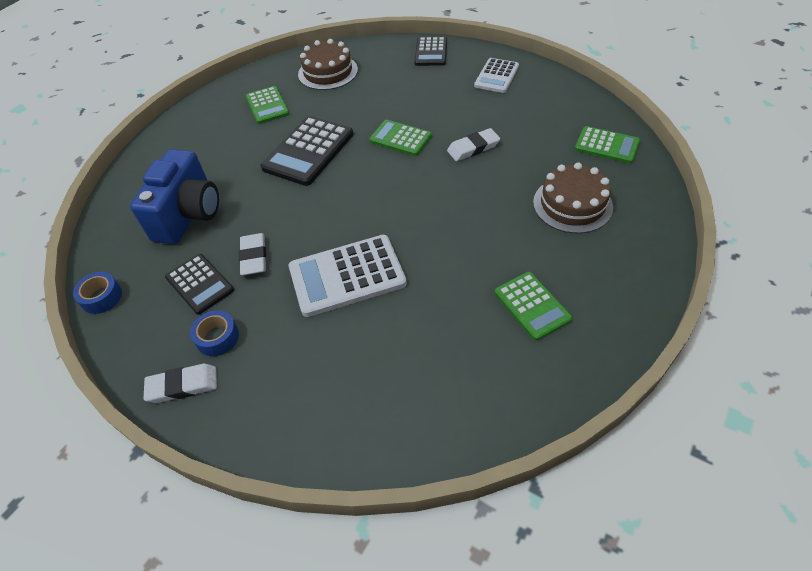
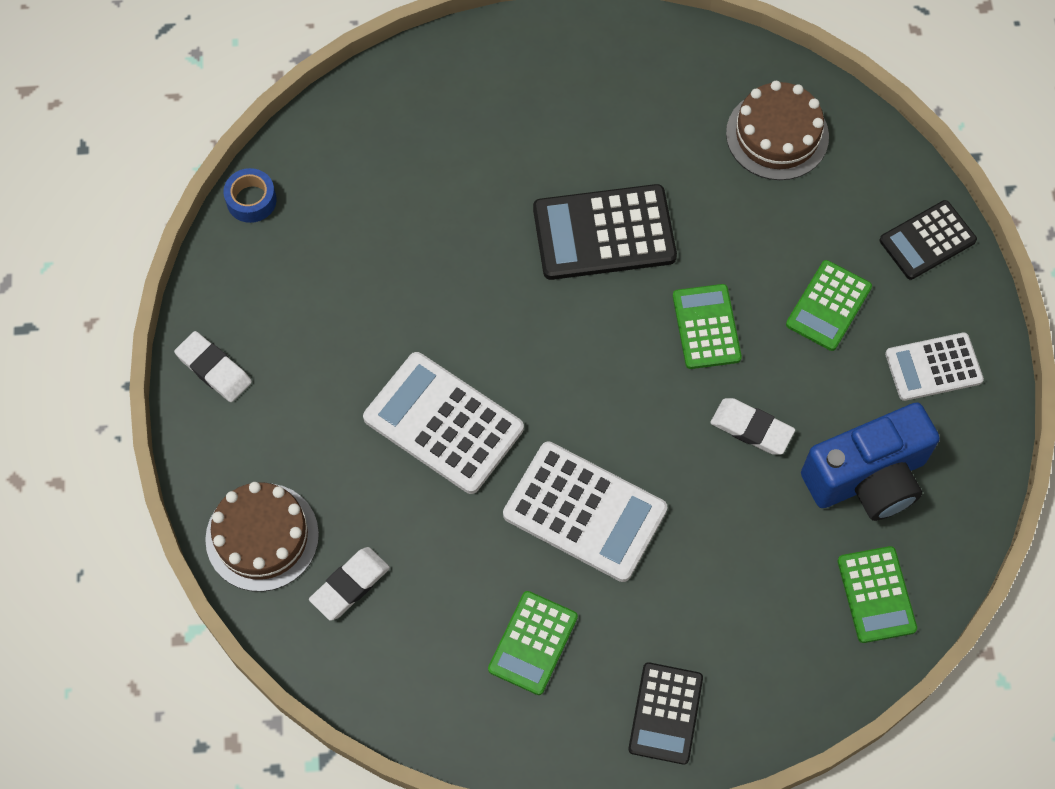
camera: 50 degrees right, 15 degrees up
blue camera [130,149,219,244] -> blue camera moved to [801,402,940,521]
black calculator [165,254,234,315] -> black calculator moved to [628,662,703,765]
blue tape [190,310,239,356] -> none
white eraser [239,233,266,275] -> white eraser moved to [309,547,390,621]
green calculator [246,86,290,124] -> green calculator moved to [786,260,872,351]
brown cake [533,162,613,233] -> brown cake moved to [205,482,319,592]
none -> white calculator [503,442,668,582]

